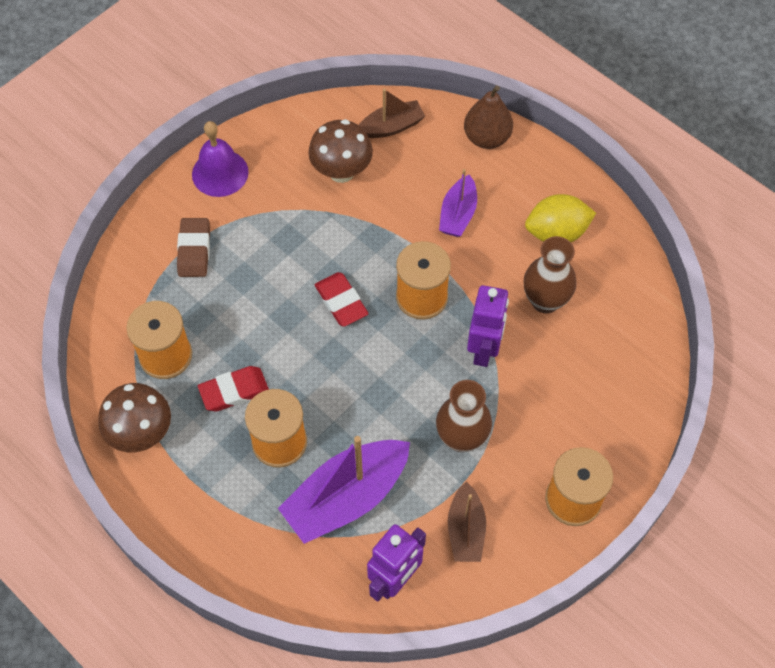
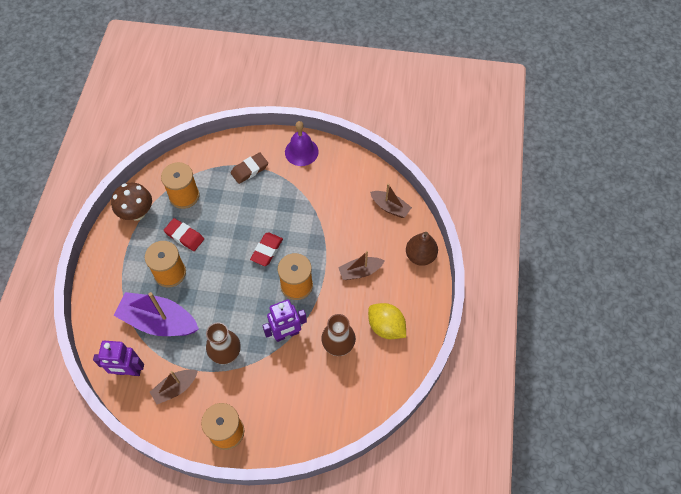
camera: 55 degrees right, 0 degrees up
brown mushroom [308,119,373,183] -> none
purple boat [439,169,477,237] -> brown boat [338,251,385,280]

